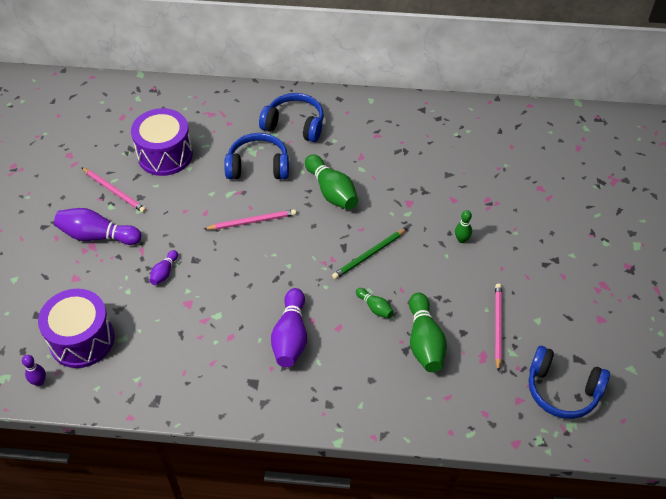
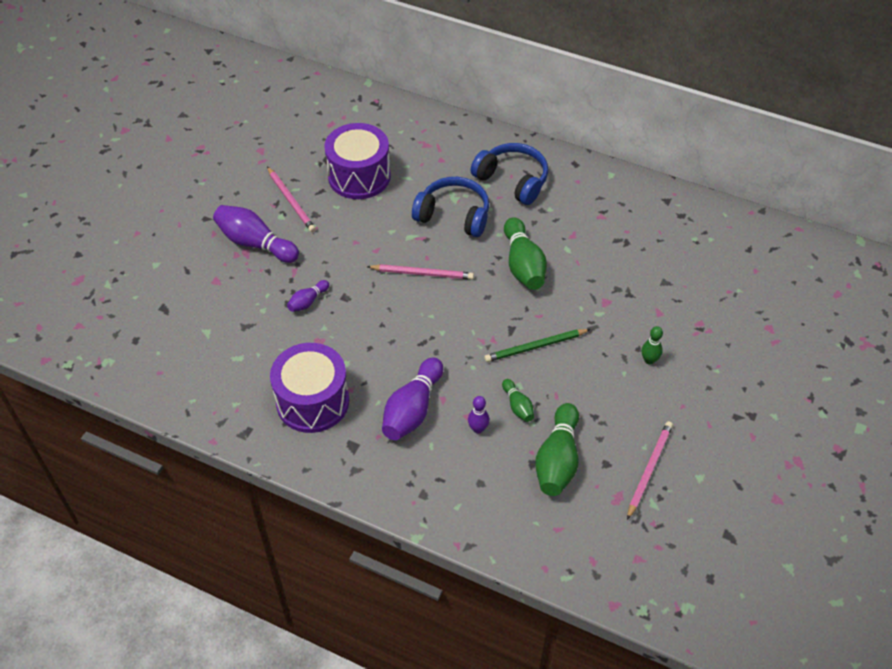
camera: 20 degrees right, 0 degrees up
purple bowling pin [22,355,46,386] -> purple bowling pin moved to [468,396,489,434]
purple drum [38,289,115,368] -> purple drum moved to [270,343,349,433]
blue headphones [529,346,610,419] -> none

